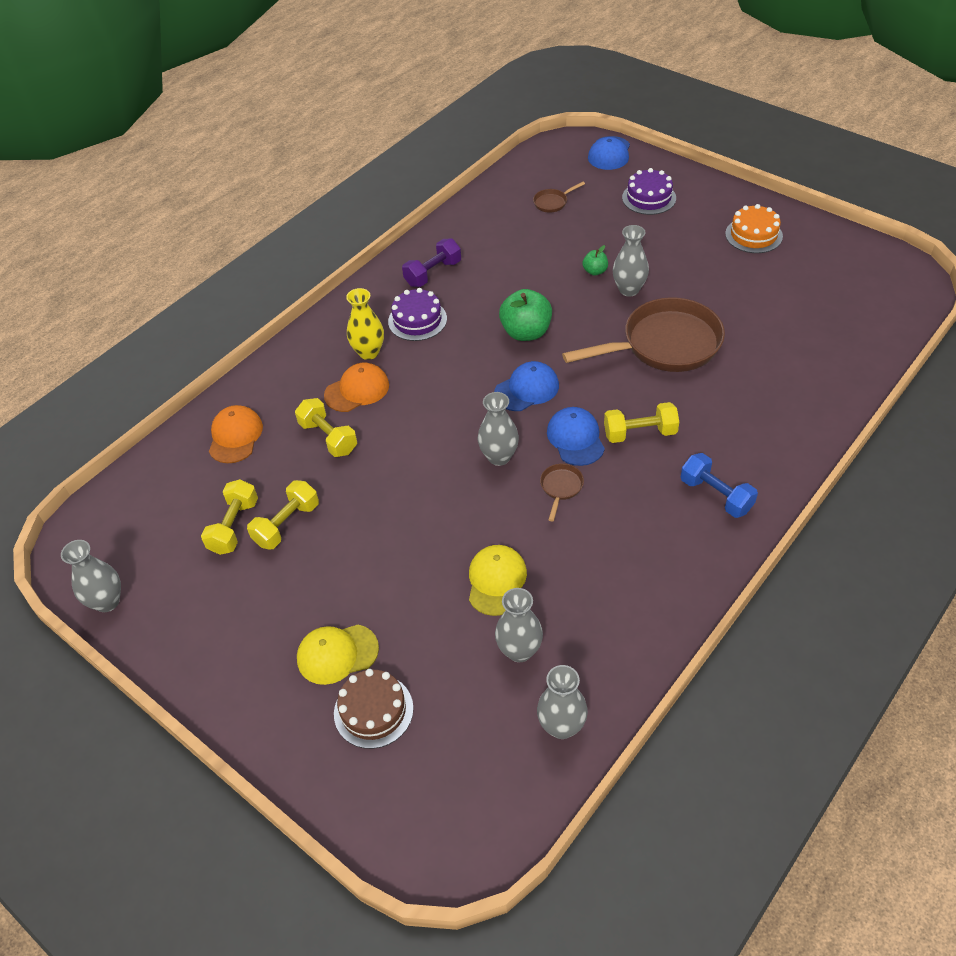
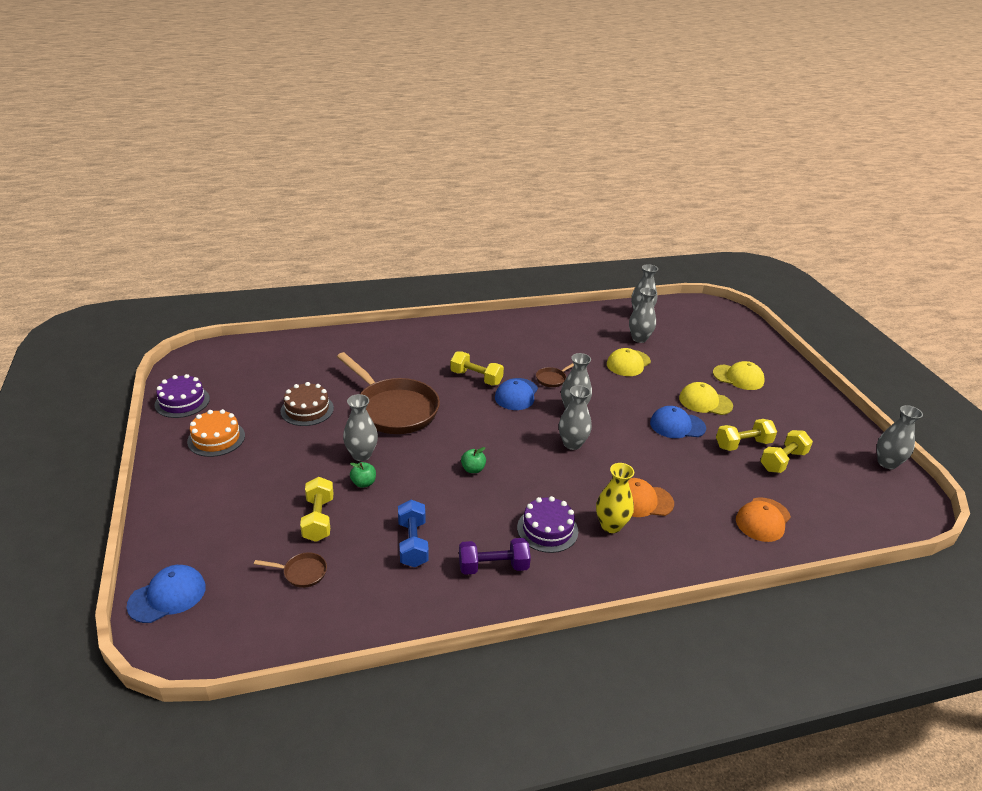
camera: 150 degrees left, 15 degrees down
yellow dumbbell [295,398,357,457] -> yellow dumbbell moved to [300,477,333,542]
brown cake [334,669,414,749] -> brown cake moved to [280,382,334,426]
blue cap [494,361,559,411] -> blue cap moved to [650,406,706,438]
green apple [499,289,552,341] -> green apple [461,447,486,473], size x0.51
brown pan [562,297,725,372] -> brown pan turned 150 degrees counterclockwise [337,352,440,434]
purple cake [622,168,676,215] -> purple cake moved to [155,374,210,418]
blue dumbbell [681,453,758,518] -> blue dumbbell moved to [398,500,429,567]
none -> grey vase [559,385,592,450]
none -> yellow cap [679,382,733,415]

